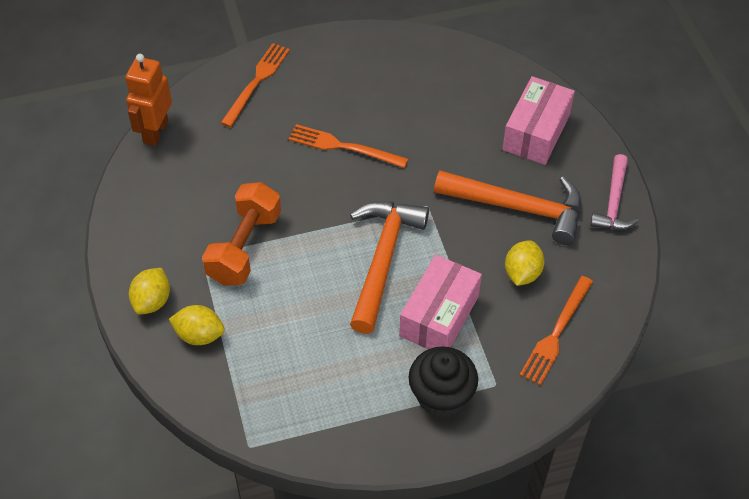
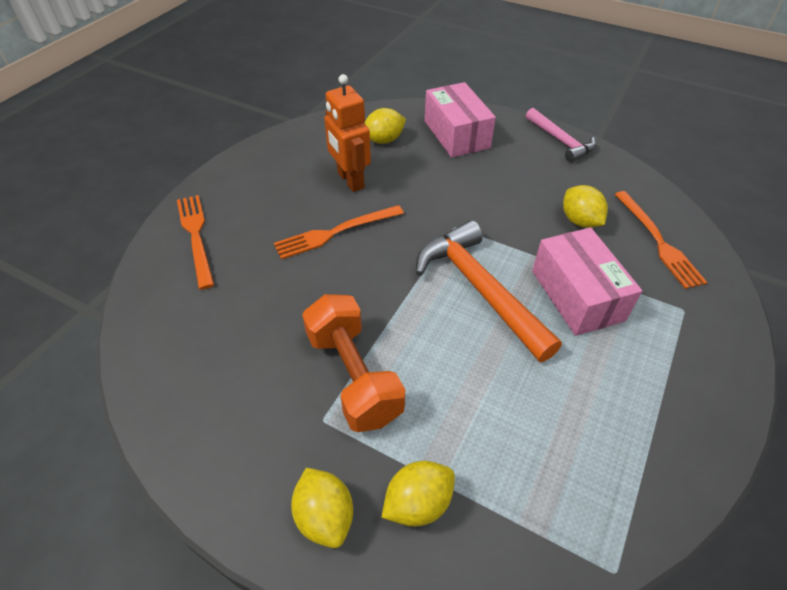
camera: 45 degrees left, 5 degrees down
orange robot [125,54,172,146] -> orange robot moved to [324,74,371,192]
black cupcake [408,346,478,418] -> none
orange hammer [434,171,581,245] -> none
none -> yellow lemon [364,108,406,144]

